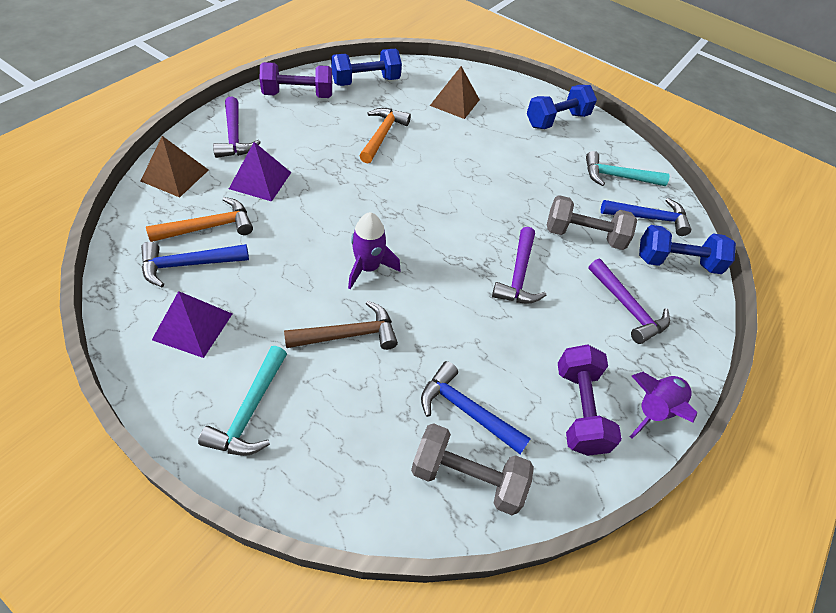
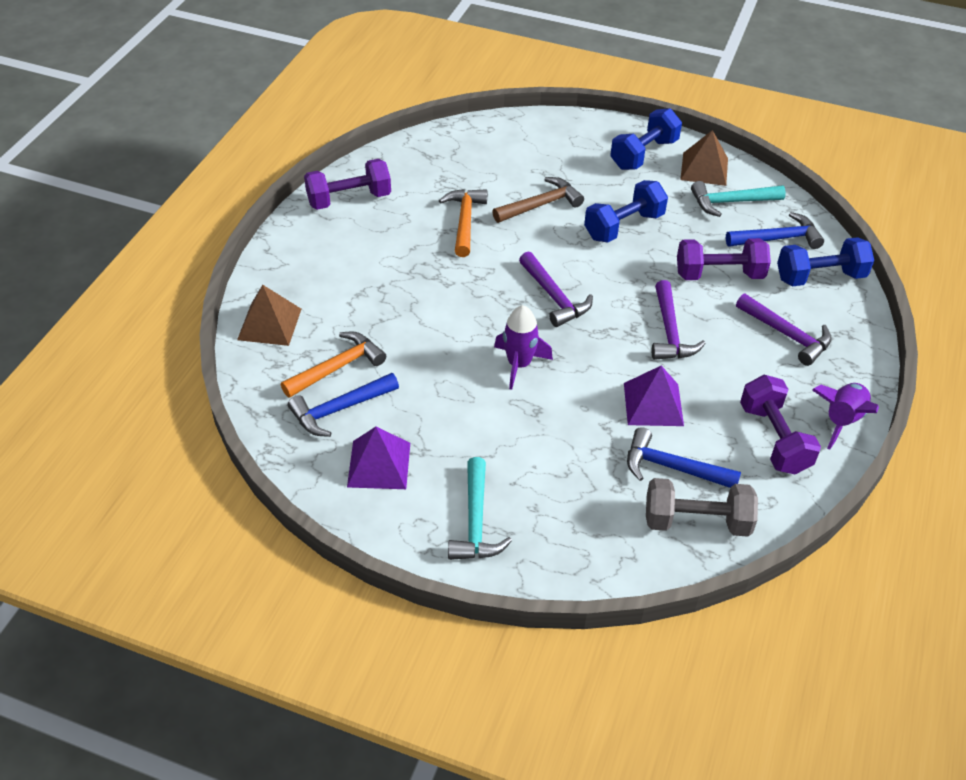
camera: 10 degrees left, 5 degrees down
purple hammer [213,97,261,158] -> purple hammer moved to [519,251,593,327]
purple pyramid [229,142,291,202] -> purple pyramid moved to [624,366,684,426]
brown hammer [284,301,398,350] -> brown hammer moved to [492,177,584,223]
blue dumbbell [331,49,402,86] -> blue dumbbell moved to [584,180,668,243]
brown pyramid [430,66,480,119] -> brown pyramid moved to [680,130,728,186]
grey dumbbell [547,195,637,250] -> purple dumbbell [677,238,771,280]

